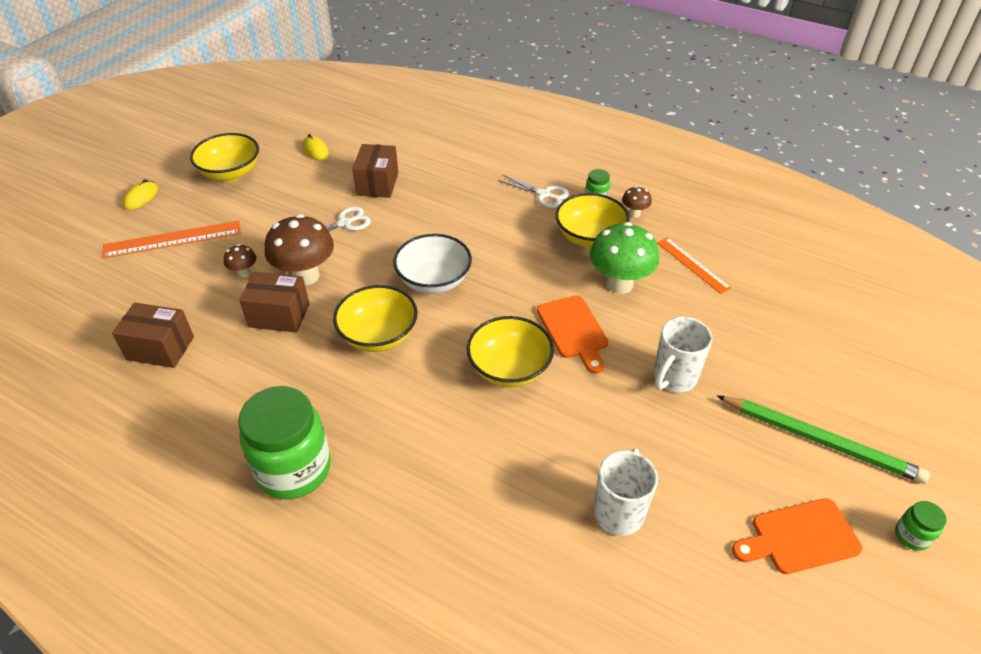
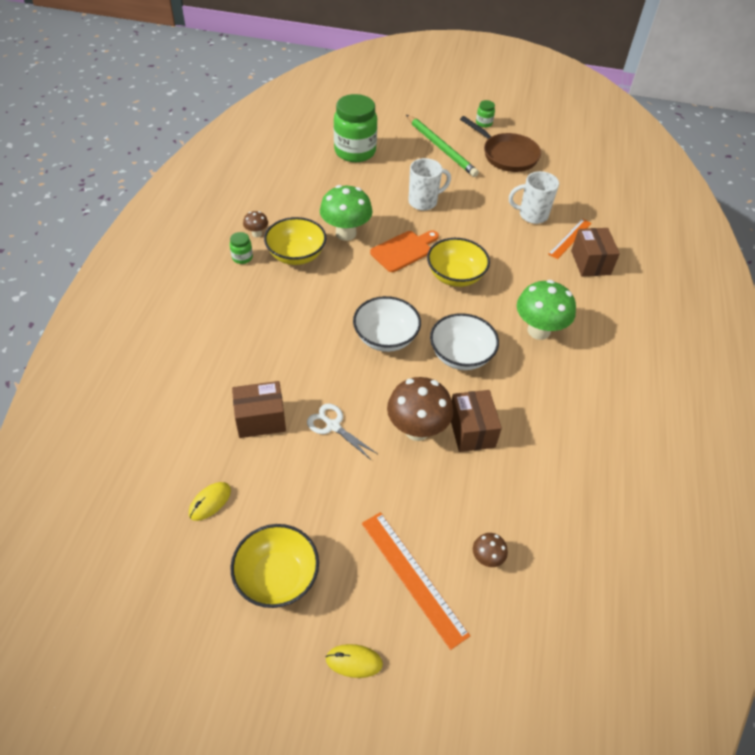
camera: 110 degrees left, 5 degrees up
brown box [112,303,194,368] -> brown box moved to [571,228,620,276]
brown mushroom [224,244,256,278] -> brown mushroom moved to [473,533,508,567]
green jar [238,386,331,499] -> green jar moved to [334,94,377,162]
yellow bowl [333,285,418,352] -> white bowl [430,313,499,370]
white scissors [498,175,569,208] -> none
white mug [654,317,713,392] -> white mug turned 45 degrees counterclockwise [408,158,451,211]
orange ruler [657,238,731,294] -> orange ruler moved to [548,219,592,259]
green pencil [717,395,930,484] -> green pencil turned 135 degrees clockwise [406,115,479,177]
orange cutting board [732,498,862,574] -> brown pan [460,116,541,172]
none -> green mushroom [517,280,576,340]

